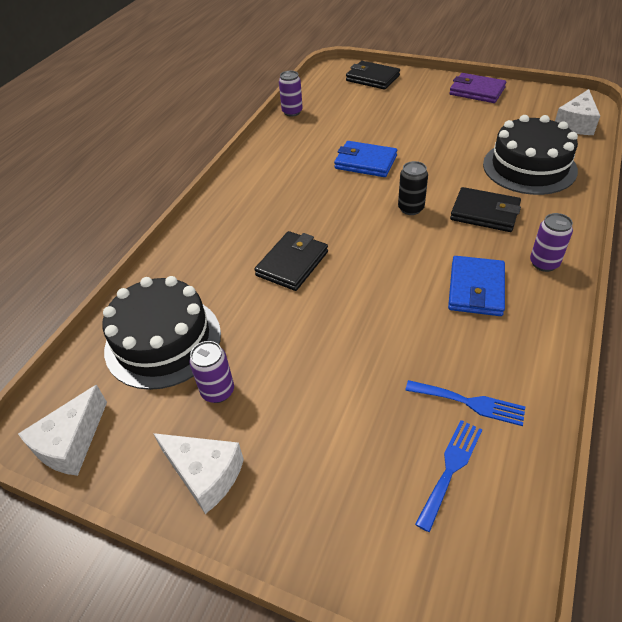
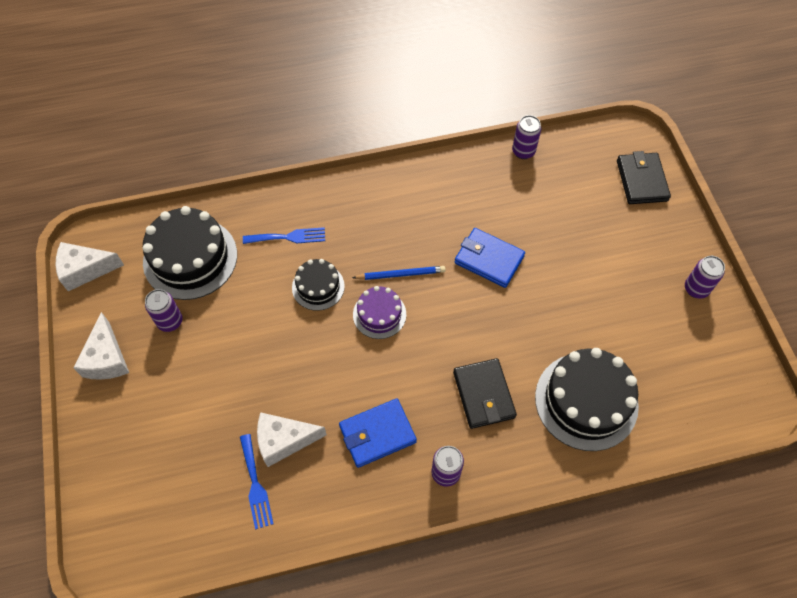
camera: 50 degrees right, 15 degrees up
black wallet [254,231,328,291] -> black cake [292,259,345,311]
blue wallet [334,141,397,177] -> blue wallet turned 45 degrees counterclockwise [455,228,525,288]
black can [398,161,428,215] -> none
blue fork [415,420,482,532] -> blue fork moved to [243,227,325,244]
purple wallet [449,73,506,103] -> purple can [685,256,725,299]
white cheese [555,89,600,135] -> white cheese moved to [257,412,327,467]
none -> blue pencil [352,266,446,280]
none -> purple cake [353,286,406,339]

